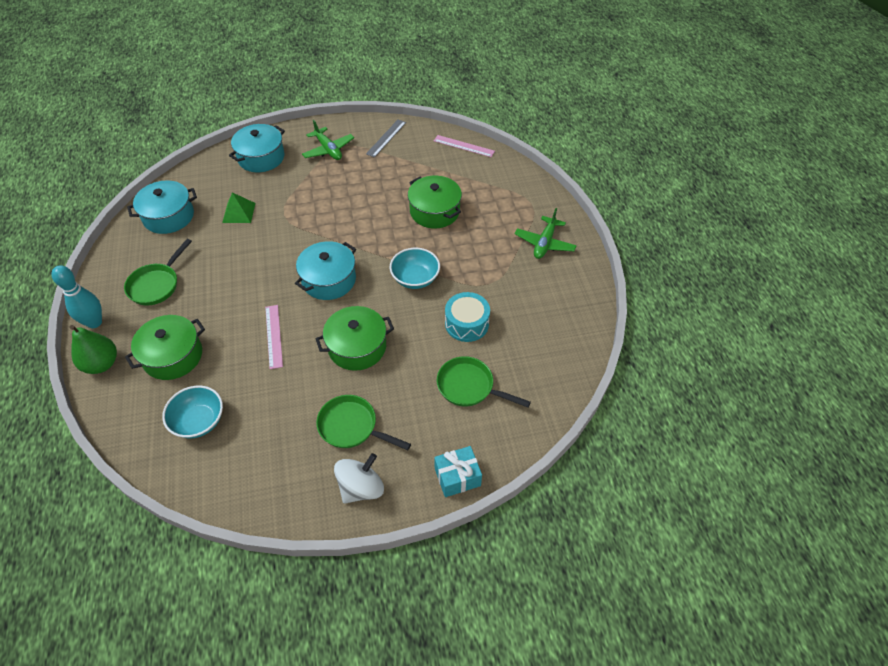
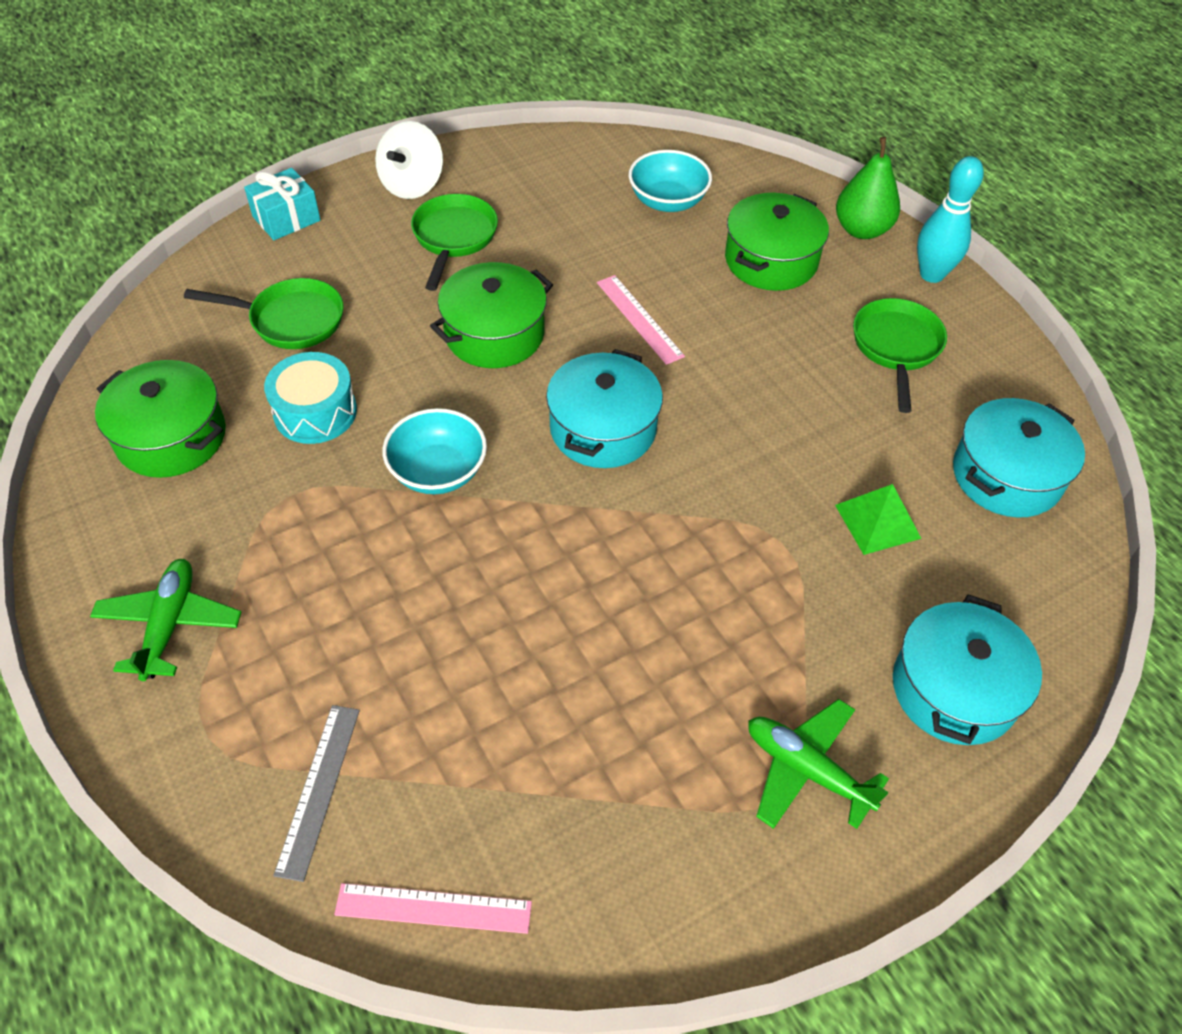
camera: 160 degrees right, 0 degrees up
green pan [316,395,411,450] -> green pan turned 90 degrees counterclockwise [411,194,498,291]
grey ruler [366,119,406,158] -> grey ruler moved to [273,705,360,882]
green pot [408,176,462,228] -> green pot moved to [95,360,226,478]

